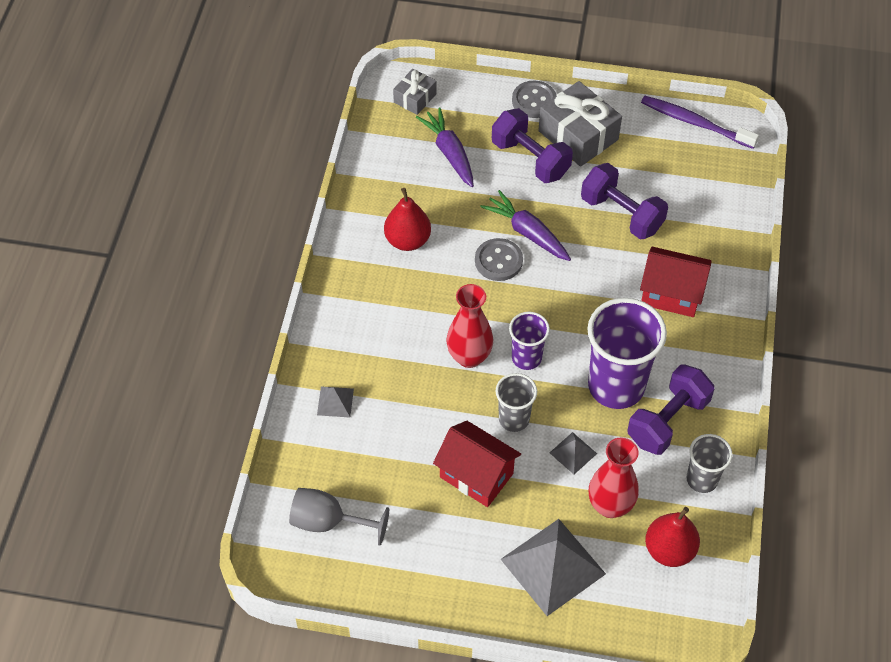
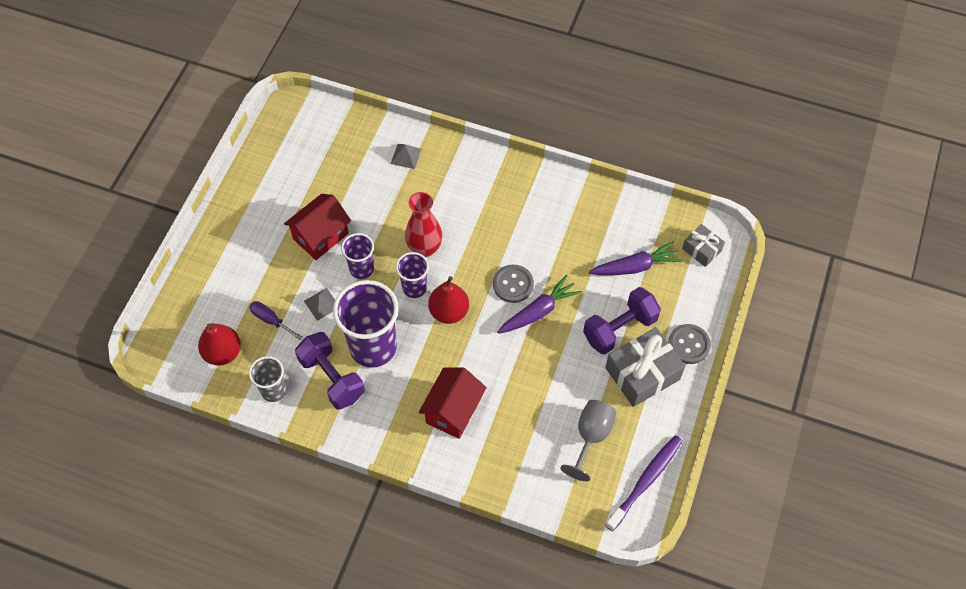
camera: 100 degrees right, 5 degrees up
grey goblet [289,488,389,546] -> grey goblet moved to [560,400,617,481]
red pear [384,188,431,251] -> red pear moved to [428,276,469,324]
grey cup [496,373,537,432] -> purple cup [341,233,374,279]
grey pyramid [501,519,606,616] -> none
purple dumbbell [581,163,668,240] -> none
red vase [589,437,639,518] -> purple screwdriver [249,301,302,340]

